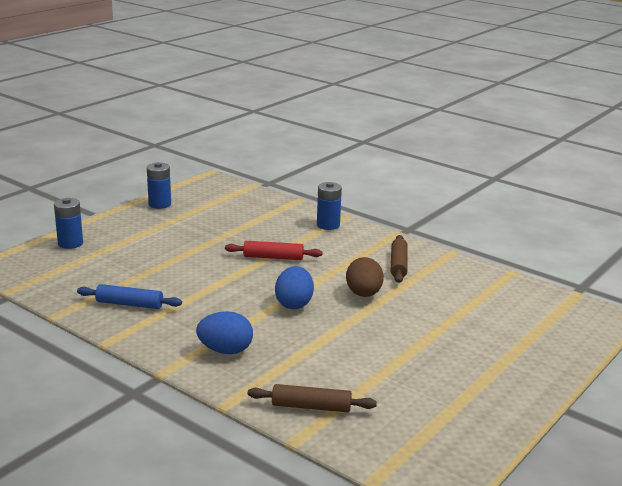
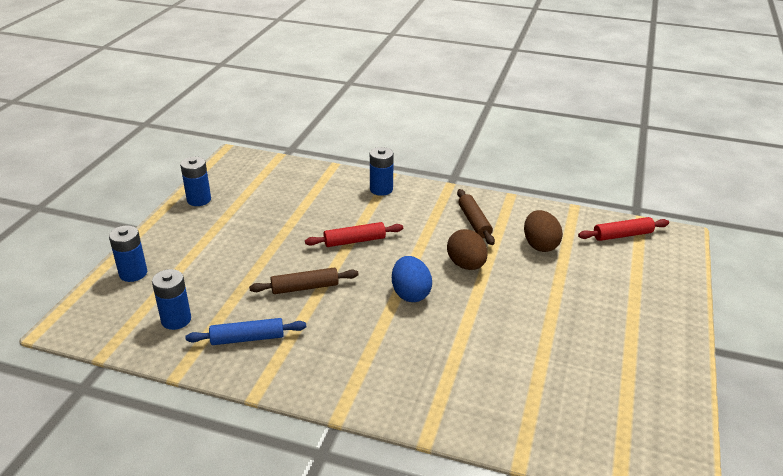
camera: 20 degrees left, 10 degrees up
blue egg [196,311,253,354] -> none
brown rolling pin [248,384,377,412] -> brown rolling pin moved to [249,267,359,294]
none -> blue battery [152,269,191,330]
none -> brown egg [524,210,563,252]
none -> red rolling pin [578,217,669,241]

